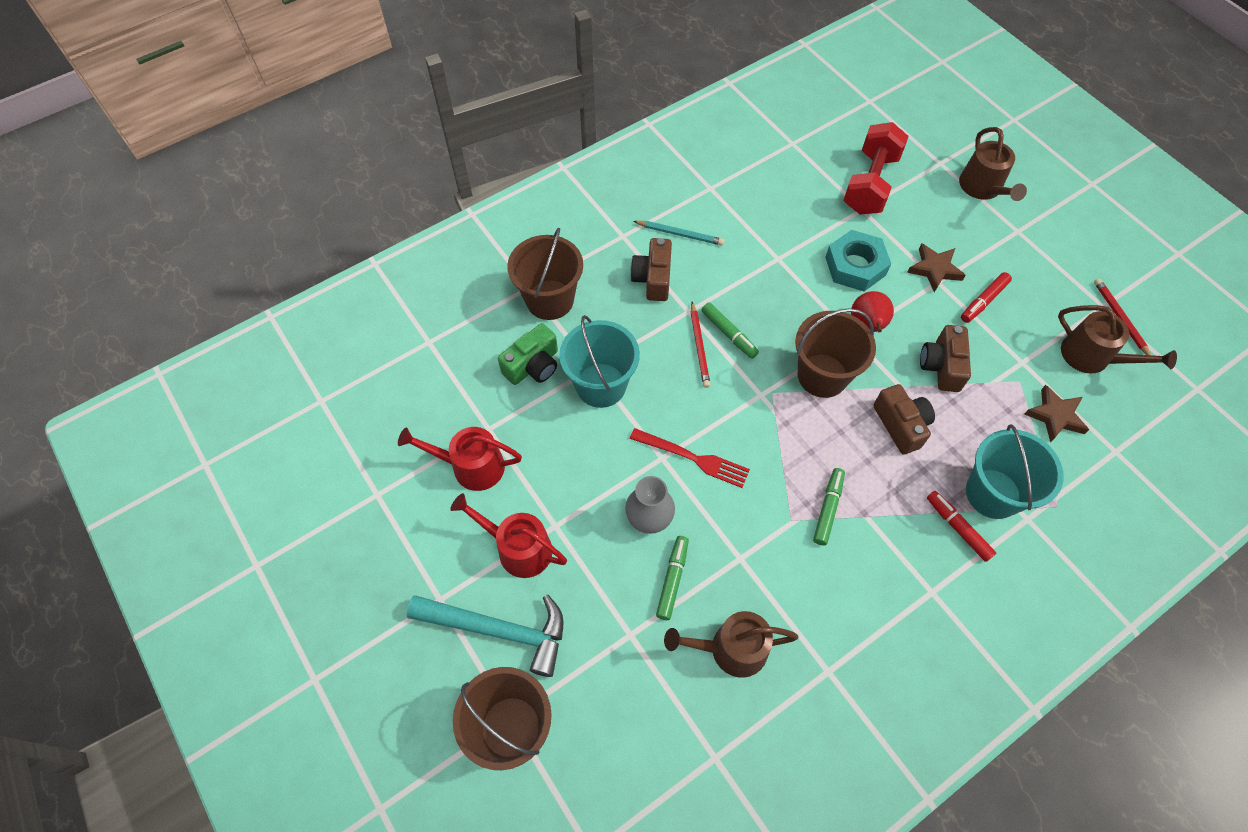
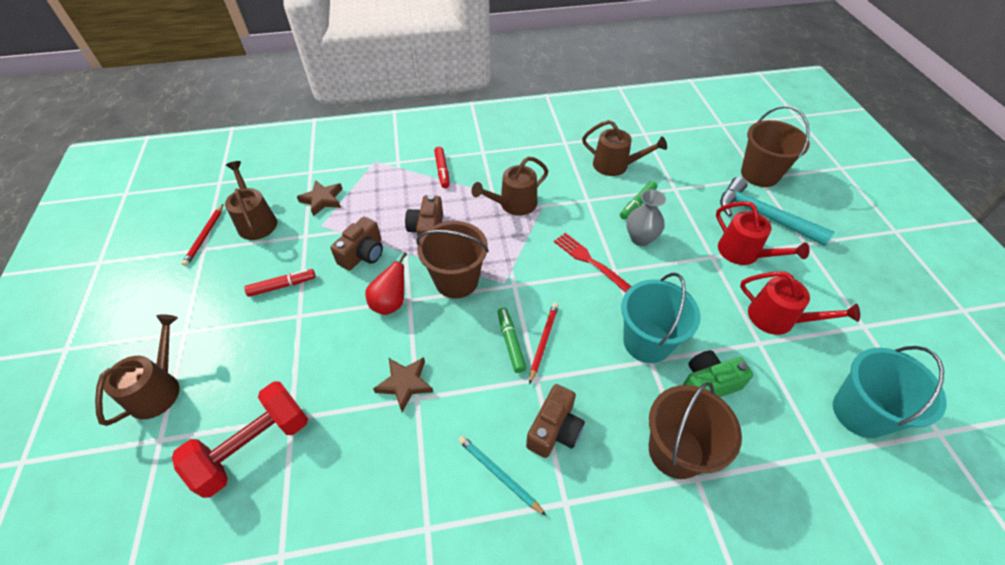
camera: 155 degrees left, 10 degrees down
green marker [813,468,845,546] -> brown watering can [471,156,548,215]
turquoise nut [825,230,891,291] -> none
brown star [907,243,966,292] -> brown star moved to [373,357,433,412]
turquoise bucket [966,424,1064,519] -> turquoise bucket moved to [833,346,947,438]

